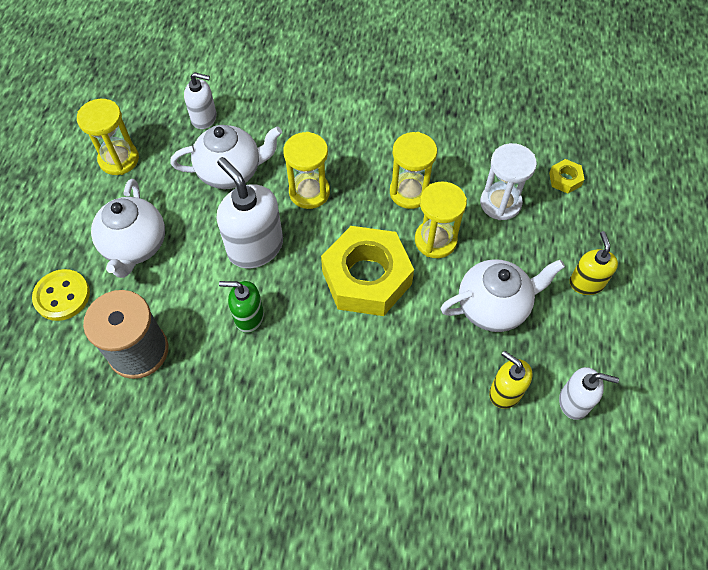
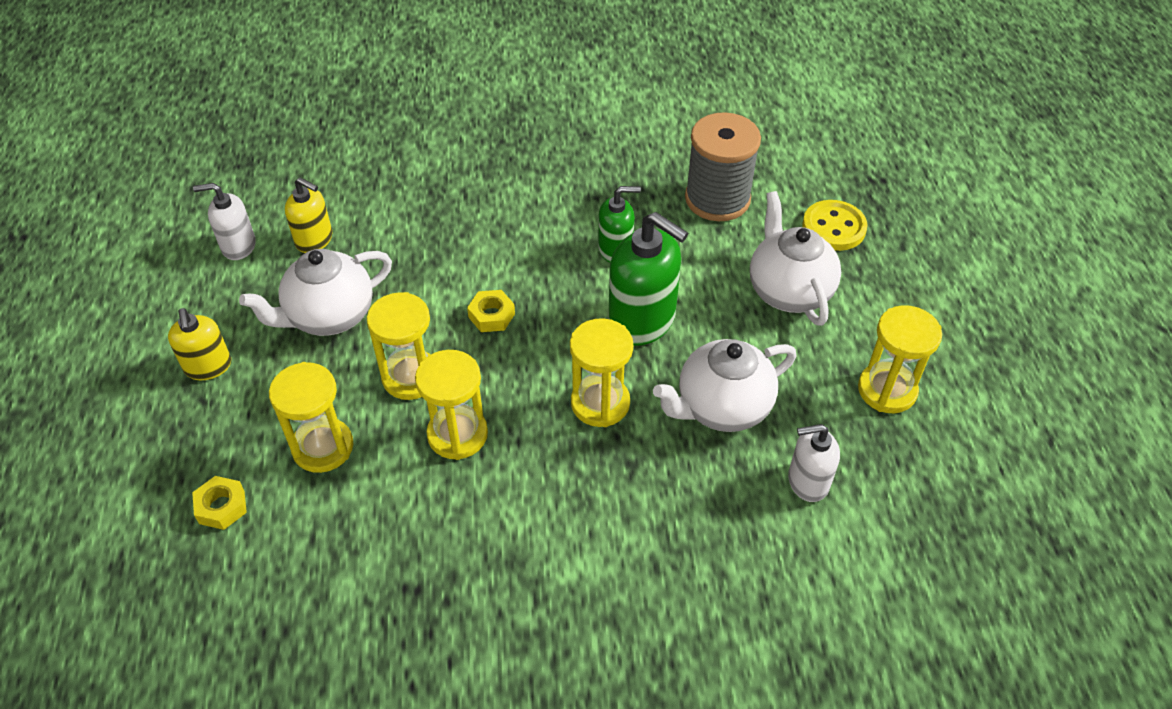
camera: 165 degrees right, 10 degrees down
white soap dispenser [217,157,283,268] -> green soap dispenser [608,212,688,346]
yellow nut [321,226,414,316] -> yellow nut [467,290,515,332], size x0.41
white hourglass [480,143,537,220] -> yellow hourglass [269,362,353,473]

